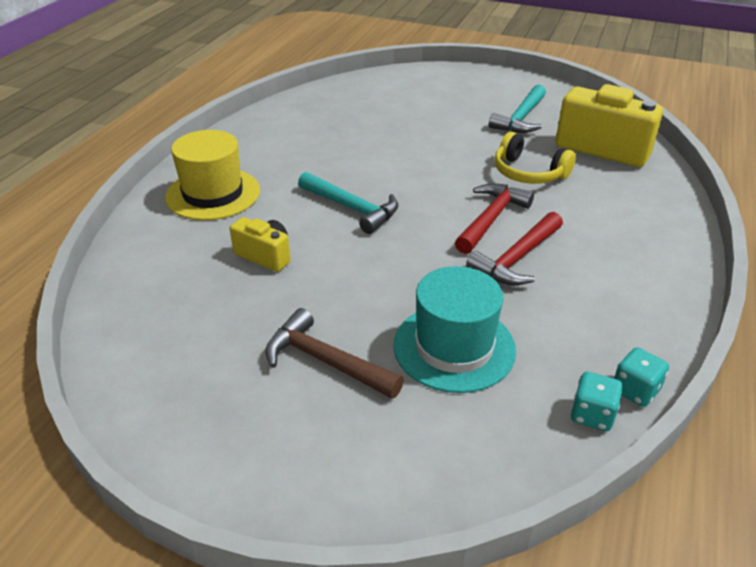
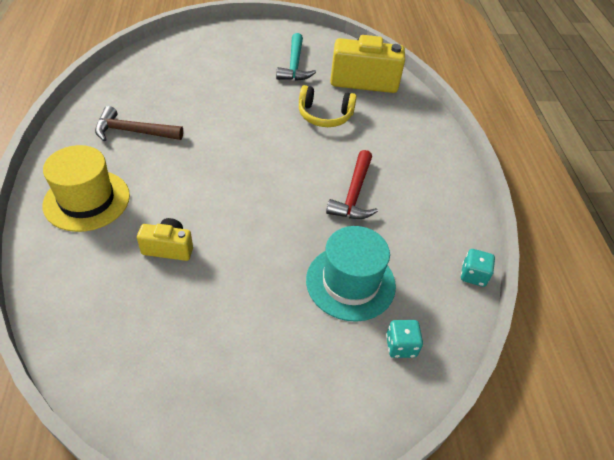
camera: 30 degrees left, 10 degrees up
brown hammer [265,308,404,399] -> brown hammer moved to [95,106,183,141]
turquoise hammer [298,172,398,234] -> none
red hammer [455,183,534,254] -> none
turquoise dice [571,372,623,431] -> turquoise dice moved to [386,320,423,358]

